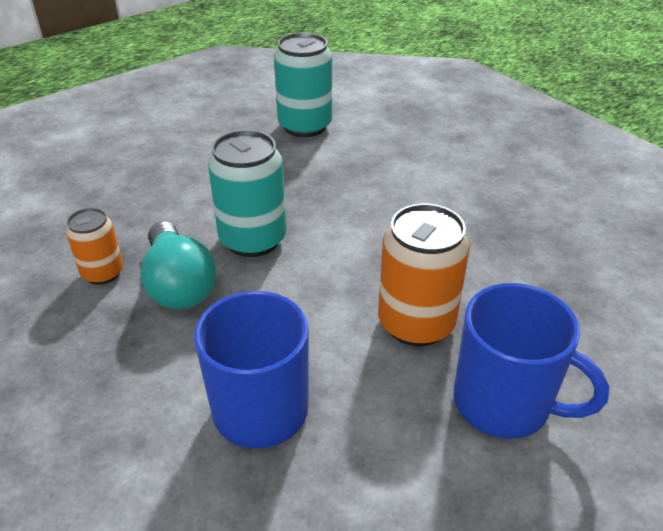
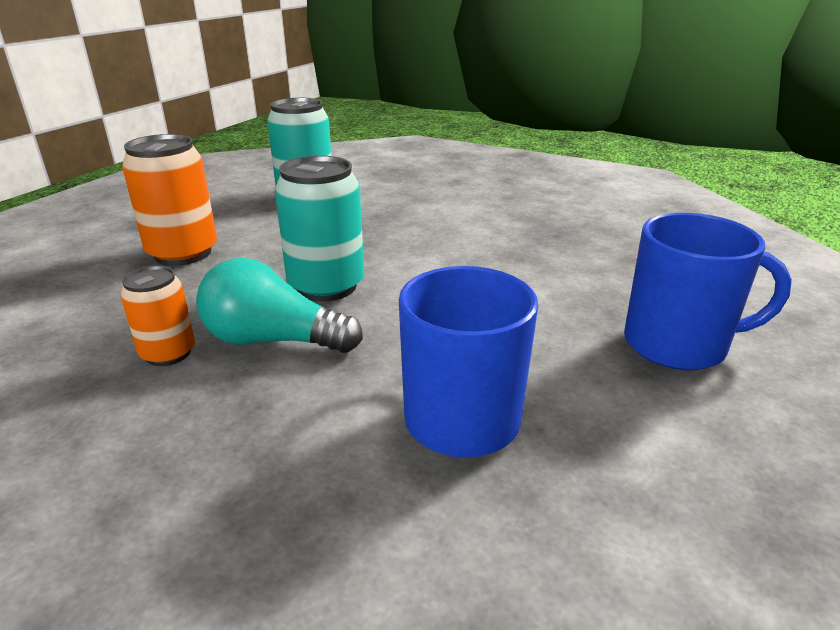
camera: 25 degrees left, 10 degrees down
turquoise light bulb [140,221,216,309] -> turquoise light bulb turned 150 degrees clockwise [196,258,363,353]
orange can [378,203,470,346] -> orange can moved to [122,134,217,266]

